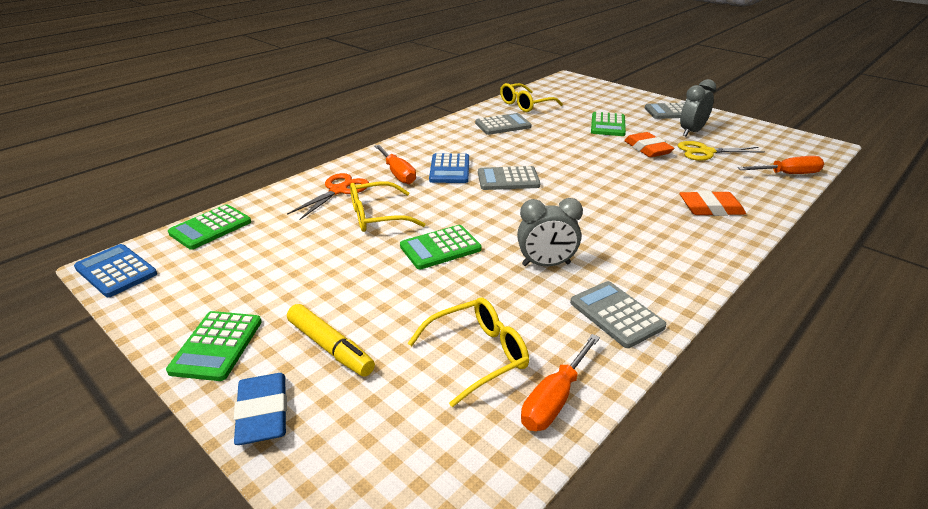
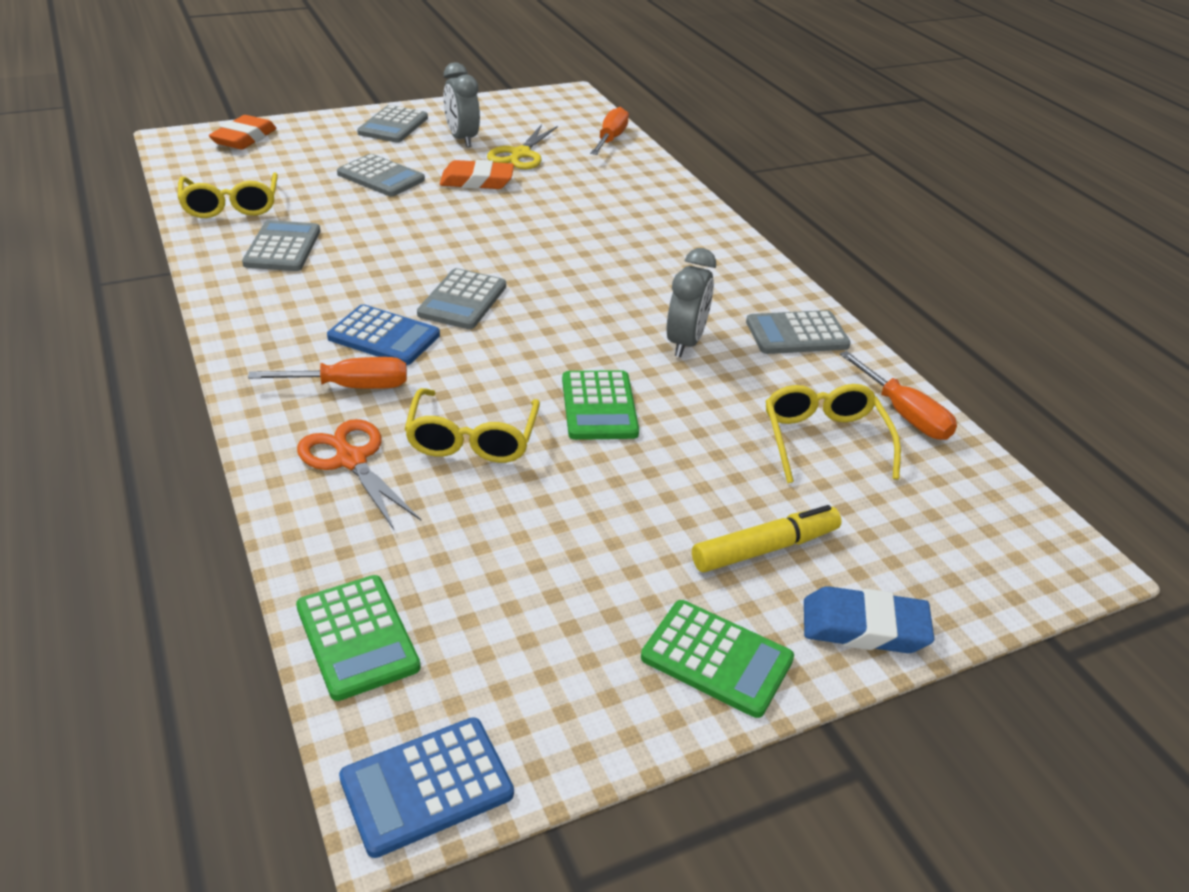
camera: 70 degrees left, 5 degrees up
green calculator [591,112,626,136] -> grey calculator [337,154,425,197]
orange eraser [680,190,746,216] -> orange eraser moved to [209,115,277,150]

